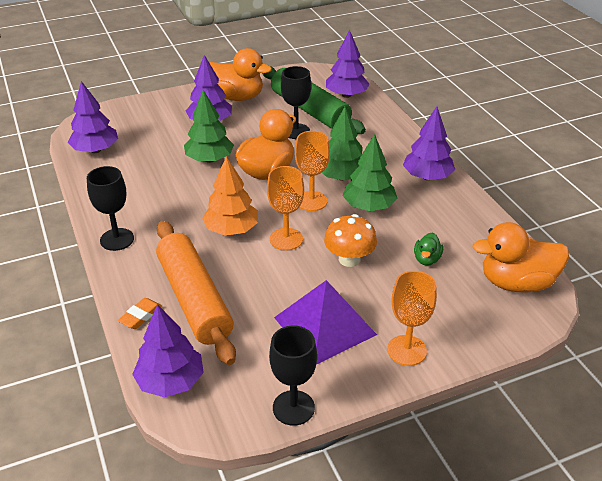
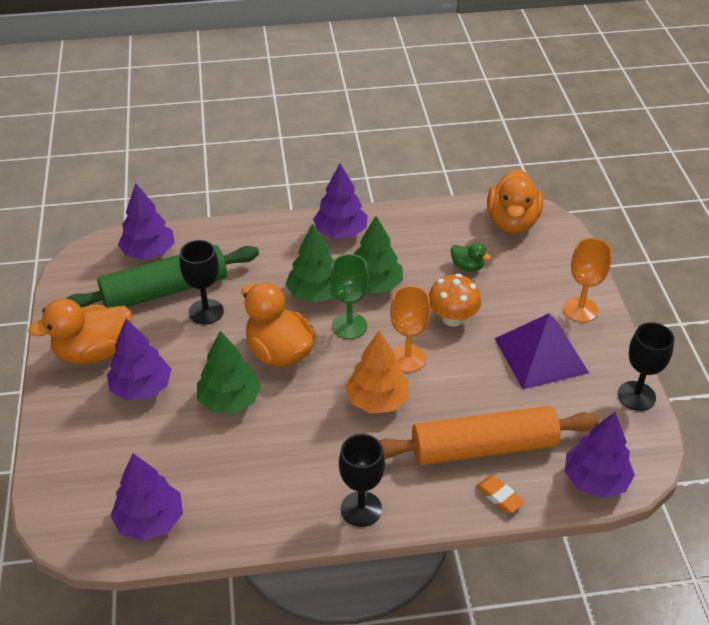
camera: 75 degrees left, 5 degrees up
orange duck [209,48,272,101] -> orange duck turned 150 degrees counterclockwise [28,299,132,364]
orange goblet [295,131,330,211] -> green goblet [330,254,369,339]

